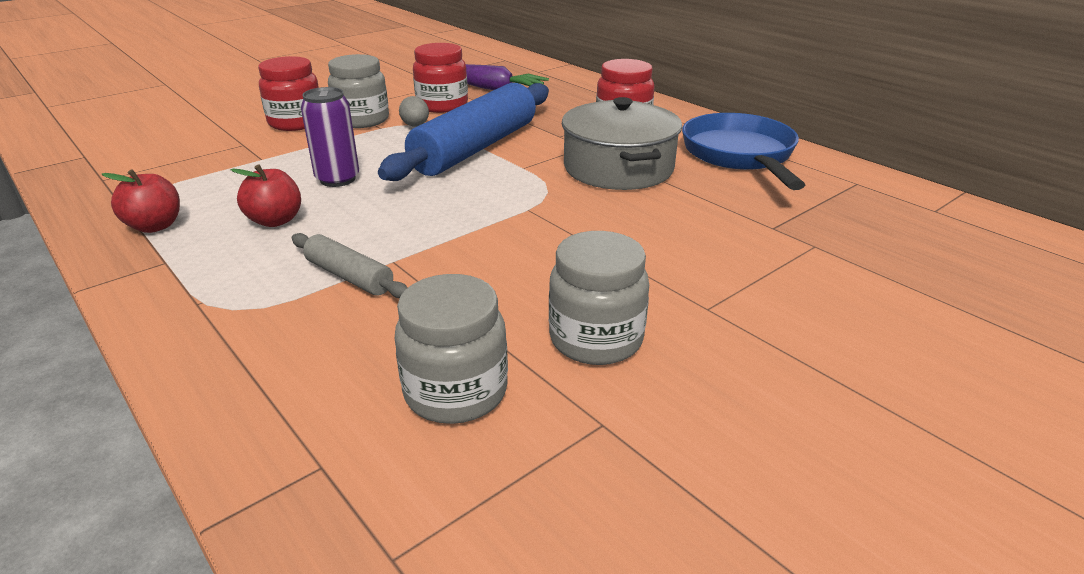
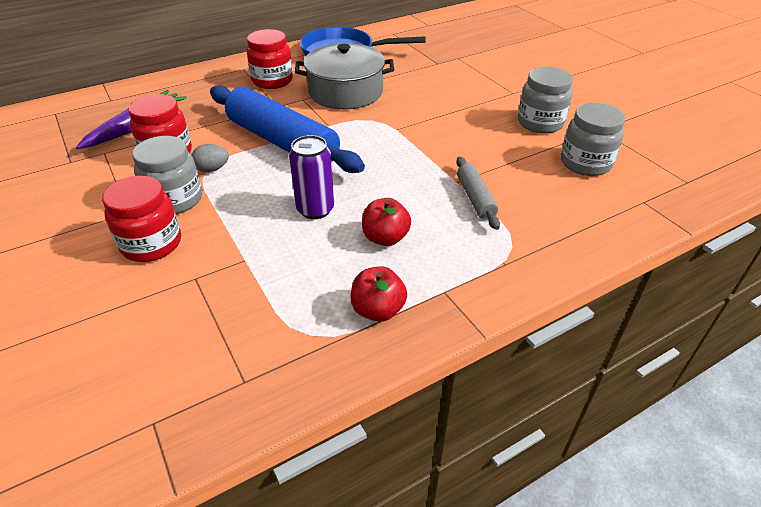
camera: 80 degrees left, 10 degrees up
grey rolling pin [292,233,408,298] -> grey rolling pin turned 60 degrees counterclockwise [456,157,500,230]

